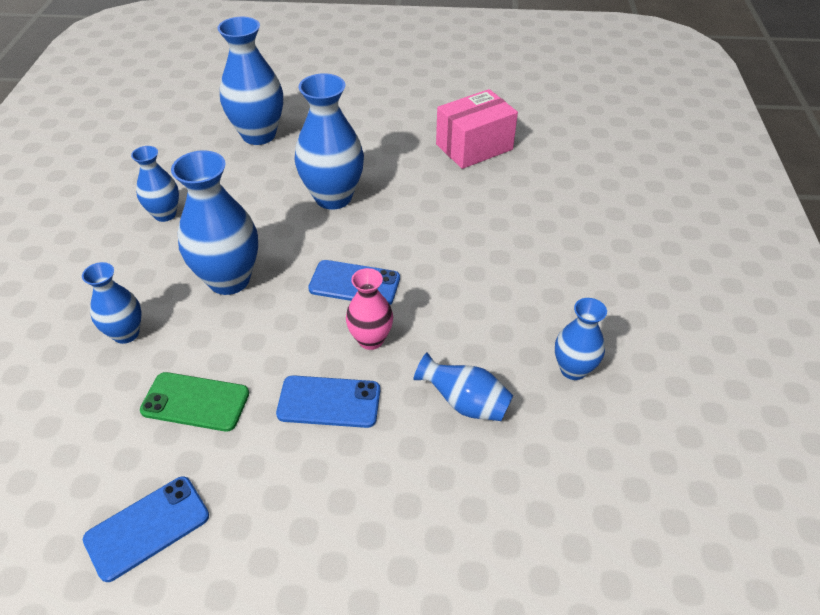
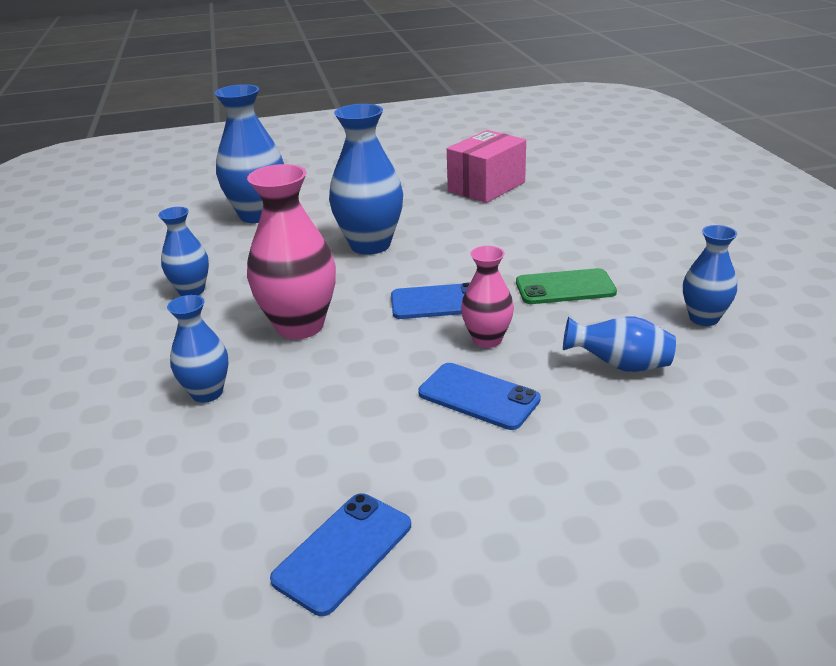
camera: 15 degrees left, 15 degrees down
green phone [140,372,249,432] -> green phone moved to [516,268,617,304]
blue vase [171,150,258,295] -> pink vase [247,164,336,339]
blue phone [276,375,380,428] -> blue phone turned 45 degrees clockwise [418,363,541,430]

